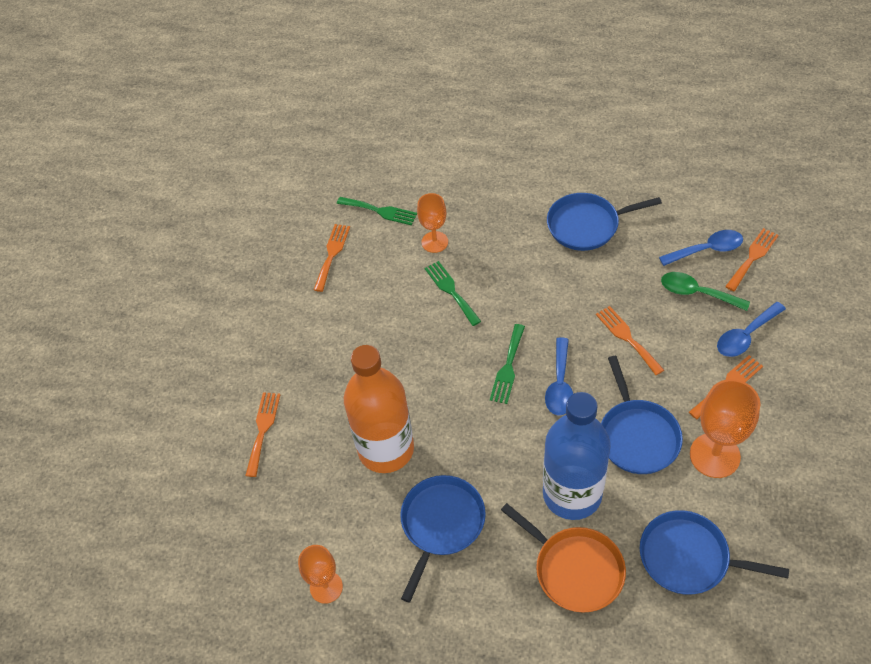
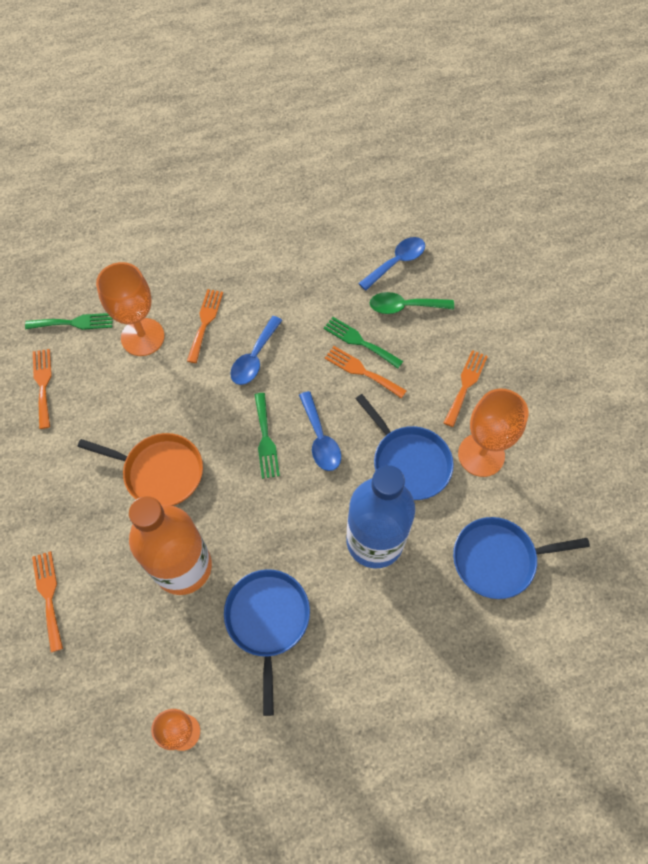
camera: 30 degrees left, 10 degrees up
orange goblet [417,193,448,253] -> orange goblet [96,262,165,356], size x1.57
green fork [425,261,481,326] -> green fork moved to [324,317,403,369]
orange pan [501,503,626,612] -> orange pan moved to [78,433,203,506]
blue pan [547,193,662,251] -> none
blue spoon [717,302,786,357] -> blue spoon moved to [230,316,282,385]
orange fork [725,228,779,291] -> orange fork moved to [187,289,223,363]

